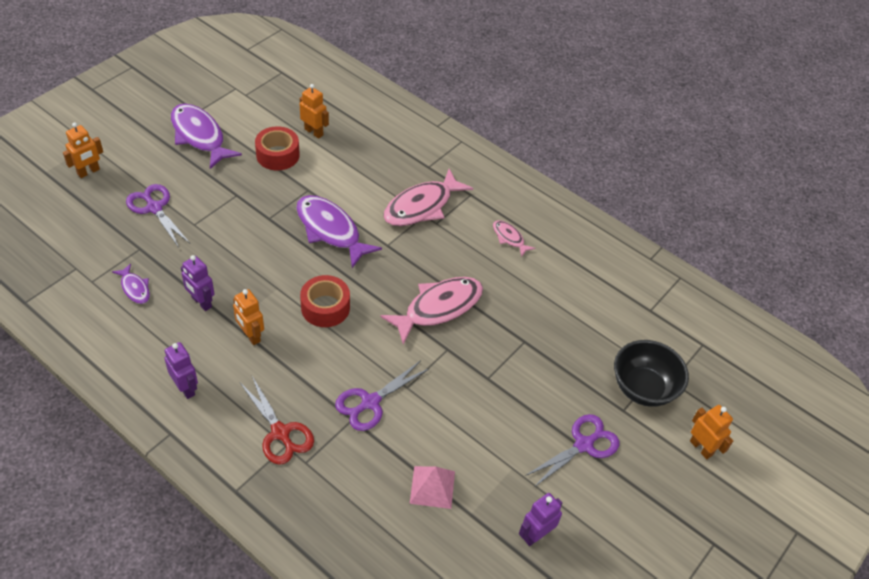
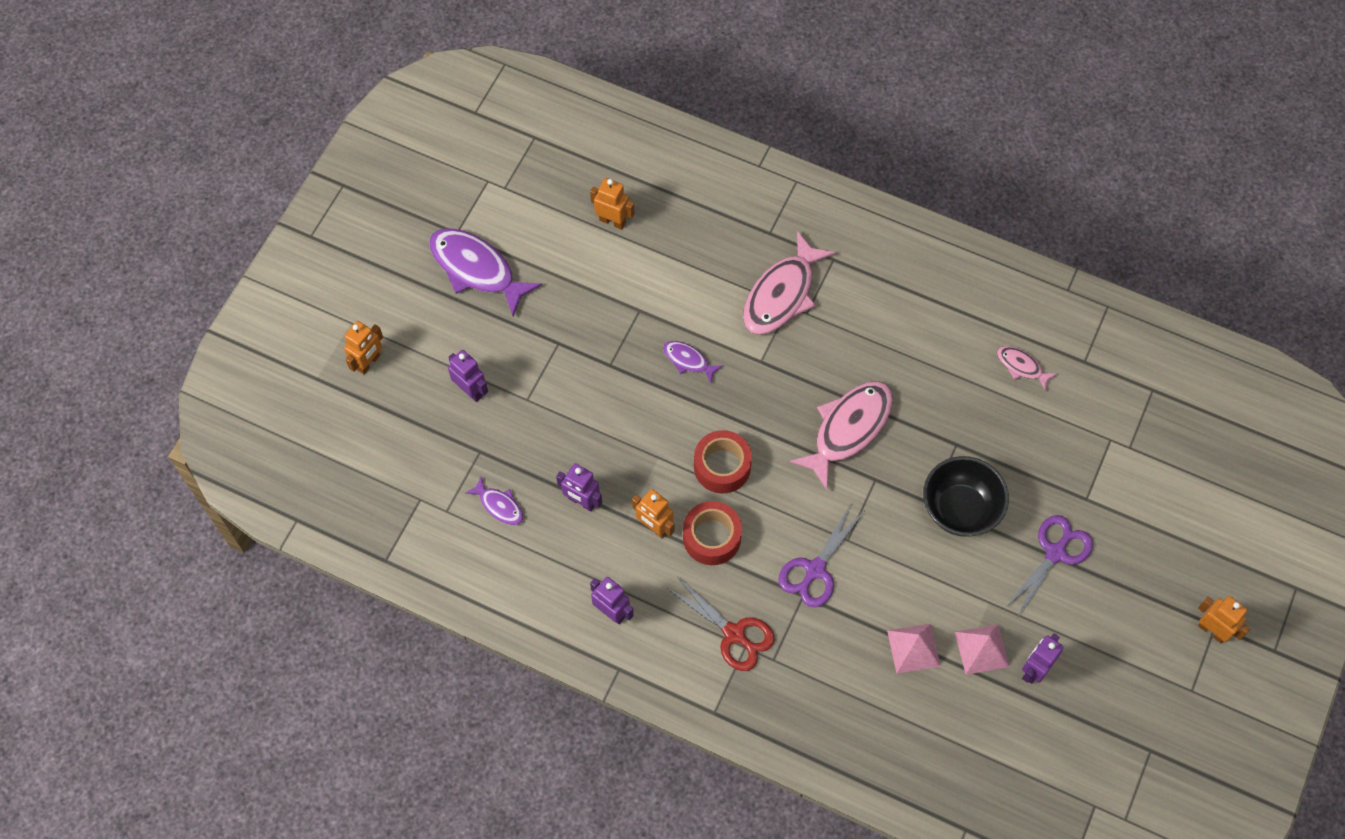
camera: 10 degrees left, 15 degrees up
purple scissors [126,184,190,248] -> purple robot [448,350,488,402]
red tape [255,126,300,171] -> red tape moved to [683,501,742,565]
purple fish [296,195,382,268] -> purple fish [663,341,723,383], size x0.50
pink fish [493,220,535,257] -> pink fish moved to [997,346,1057,391]
black bowl [614,340,689,407] -> black bowl moved to [923,456,1009,537]
orange robot [690,405,733,459] -> orange robot moved to [1198,596,1251,643]
none -> pink pyramid [955,624,1009,675]

